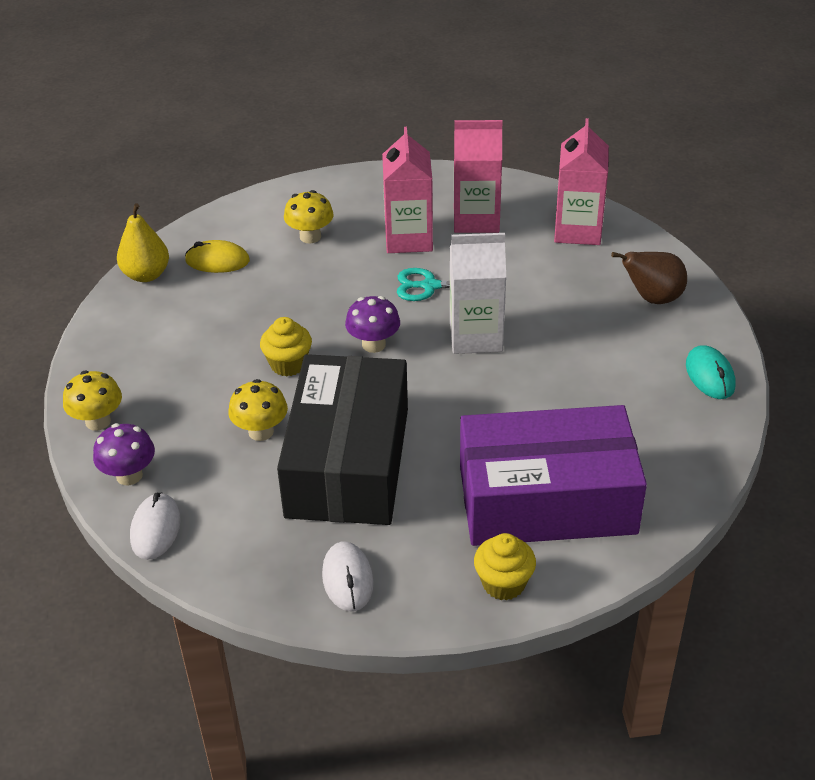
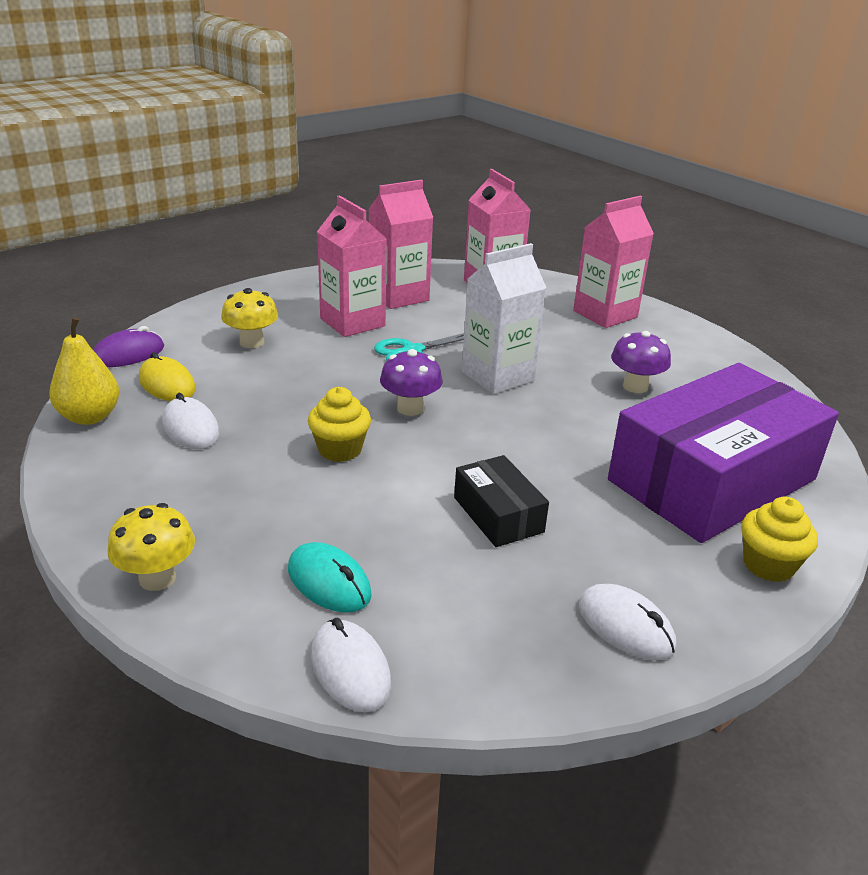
camera: 35 degrees left, 10 degrees down
purple mushroom [93,423,155,486] -> purple mushroom moved to [611,331,671,393]
yellow mouse [185,240,250,273] -> yellow mouse turned 75 degrees clockwise [139,352,196,401]
yellow mushroom [228,379,288,441] -> none
black box [277,354,408,525] -> black box [454,455,549,547], size x0.44
brown pear [611,252,687,304] -> pink carton [573,196,654,328]
turquoise mouse [686,345,735,399] -> turquoise mouse moved to [288,542,372,613]
none -> purple mouse [93,326,164,367]
none -> white mouse [162,393,220,449]

